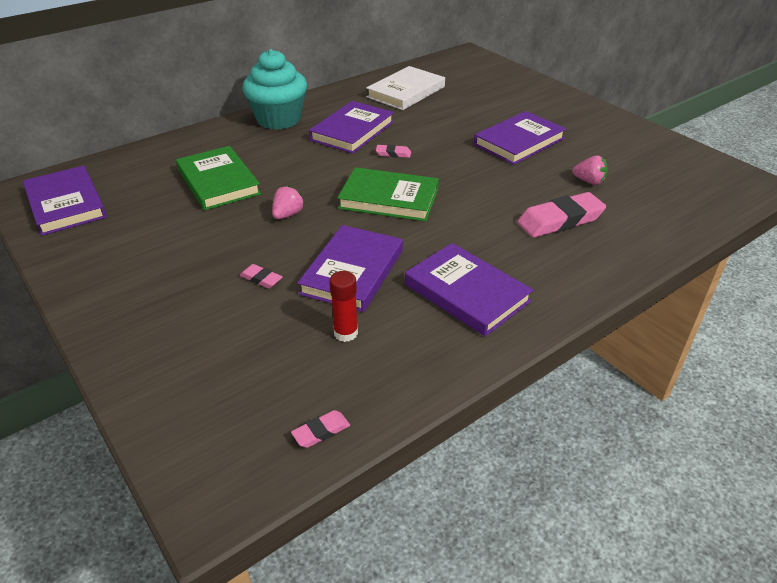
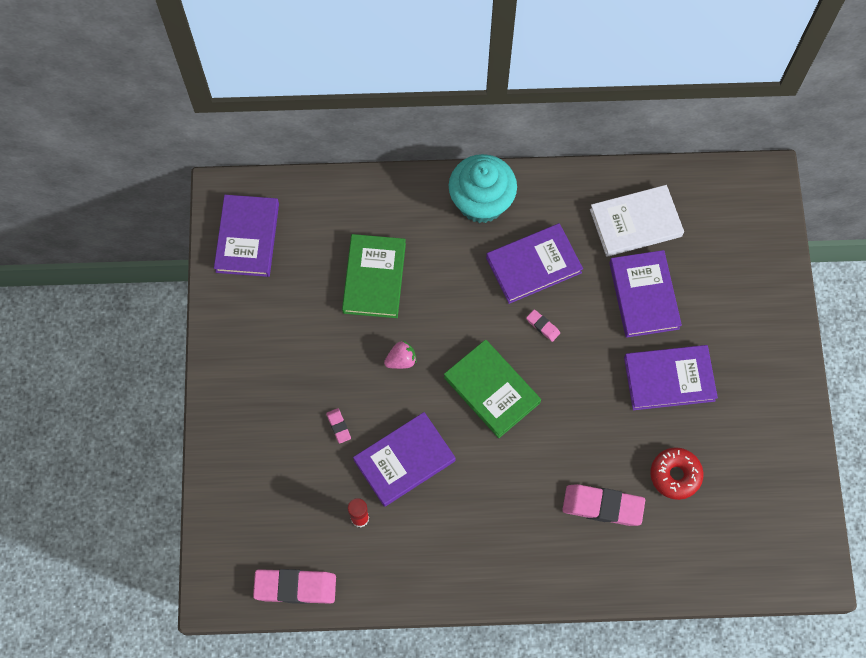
camera: 35 degrees right, 30 degrees up
pink eraser [291,410,350,448] -> pink eraser [253,569,336,604], size x2.11
purple book [405,243,533,336] -> purple book moved to [609,250,682,338]
pink strawberry [572,156,608,185] -> red donut [650,447,703,500]

